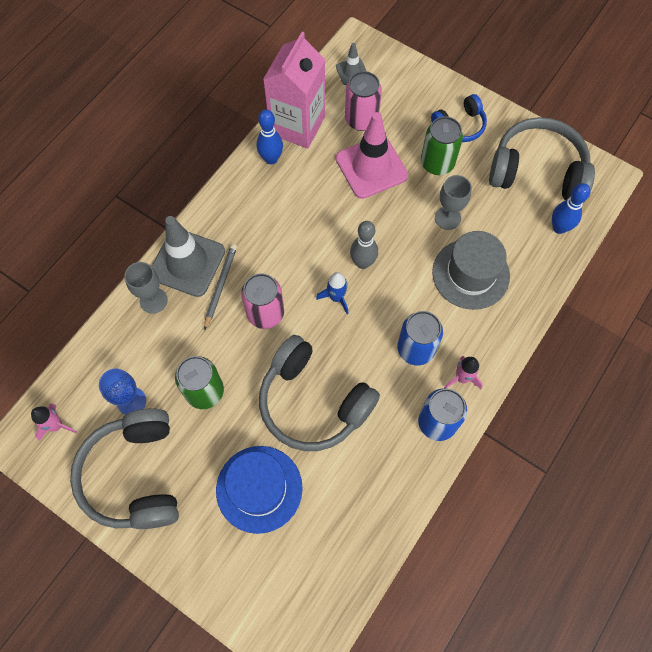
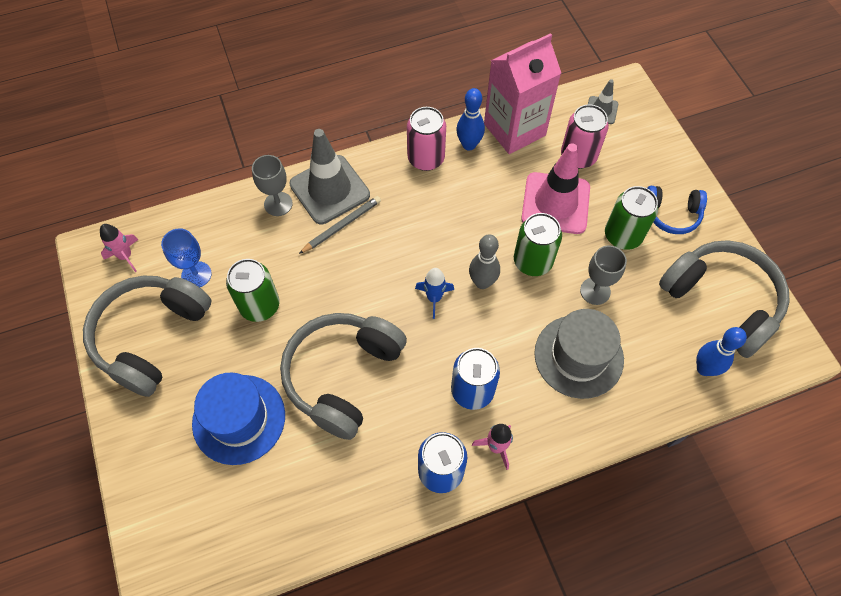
camera: 35 degrees right, 5 degrees down
pink can [241,273,284,329] -> pink can moved to [407,107,446,171]
grey headphones [259,335,380,451] -> grey headphones turned 45 degrees clockwise [280,313,407,440]
none -> green can [514,213,562,276]

